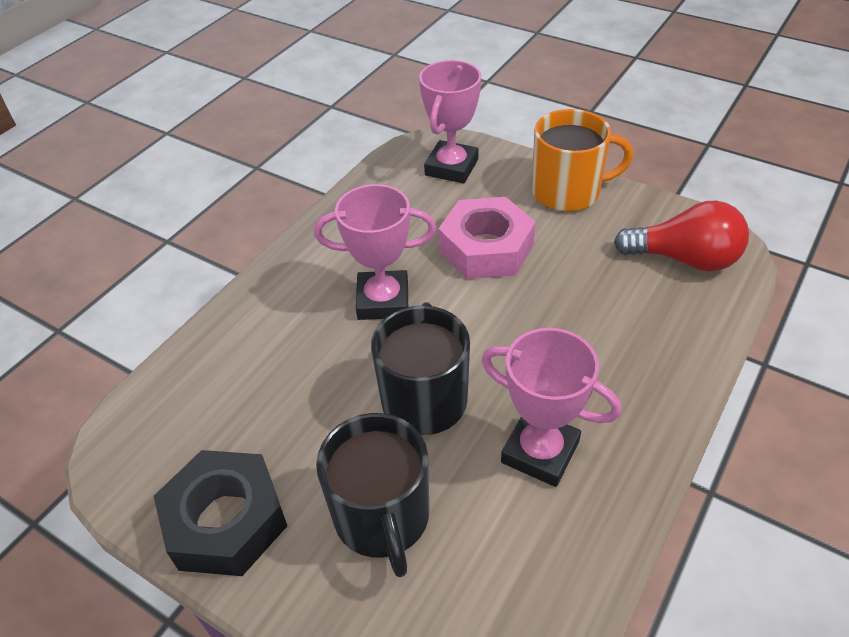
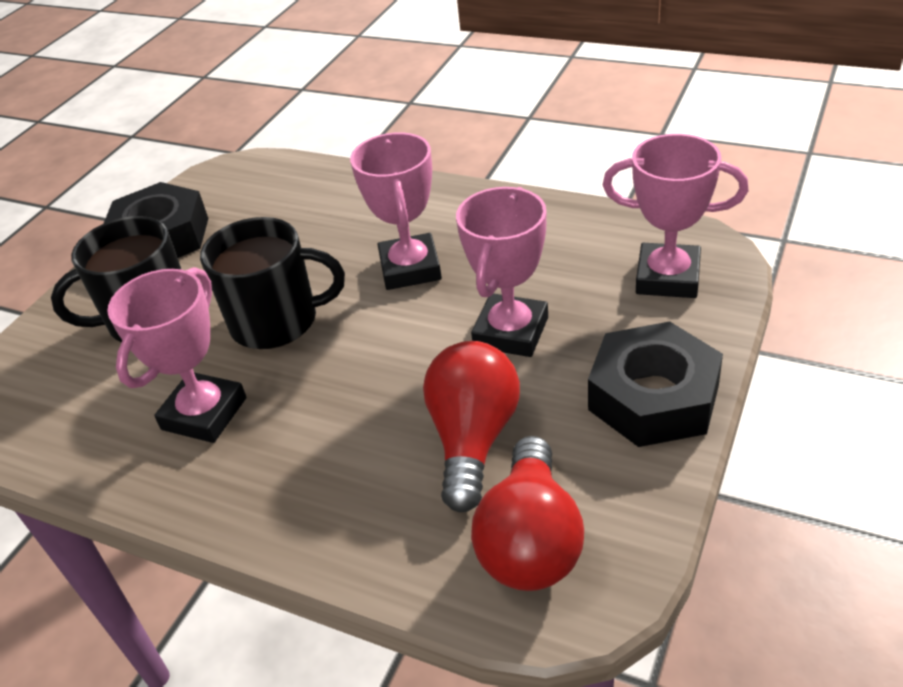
camera: 85 degrees right, 5 degrees down
pink nut [438,197,536,279] -> pink trophy [456,187,548,357]
orange mug [532,109,633,212] -> black nut [588,321,723,447]
none -> red light bulb [423,341,520,512]

